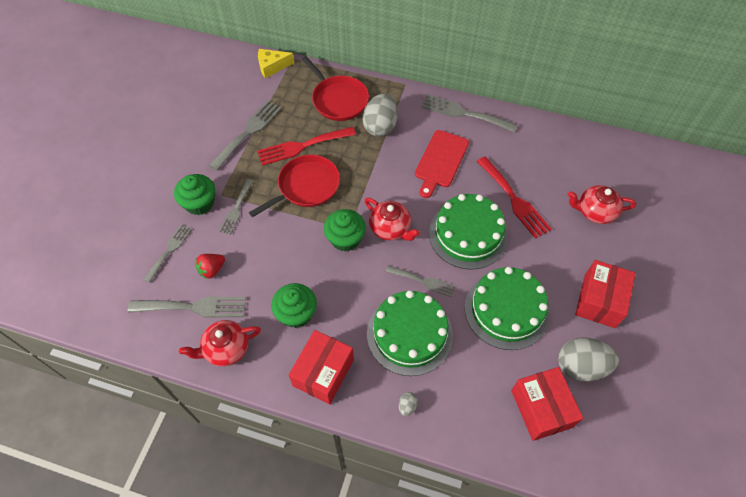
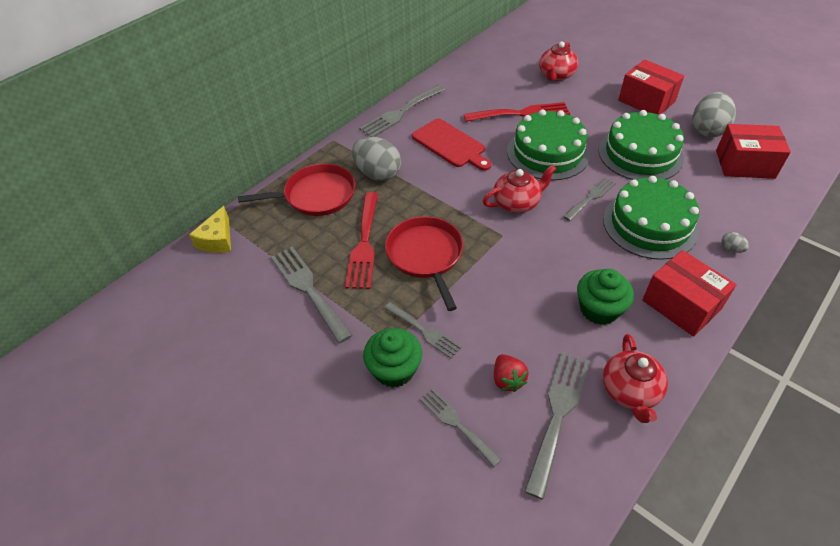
camera: 65 degrees left, 10 degrees down
green cupcake [324,209,366,252] -> none

